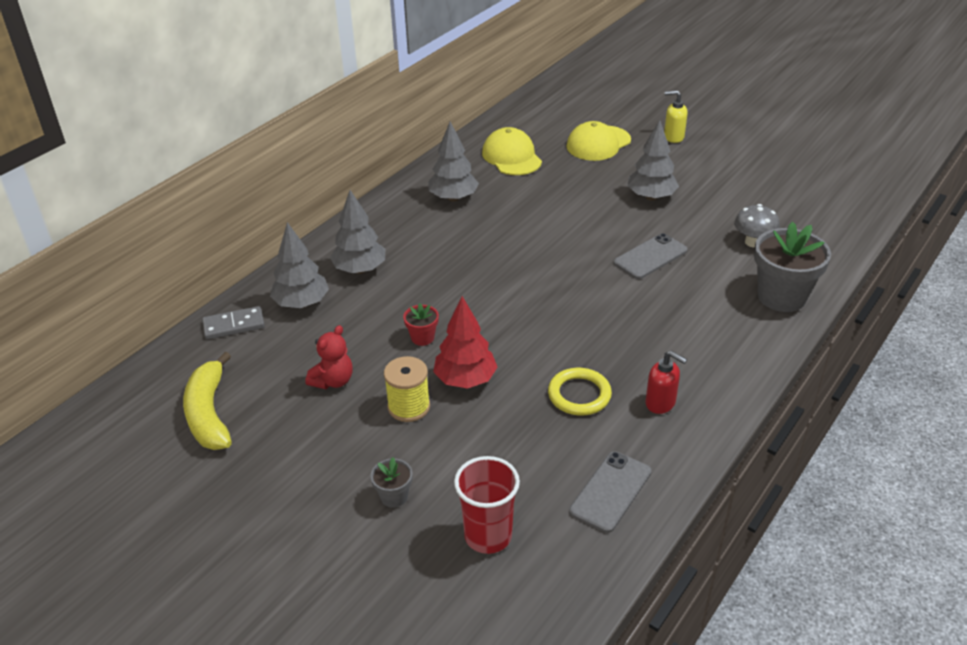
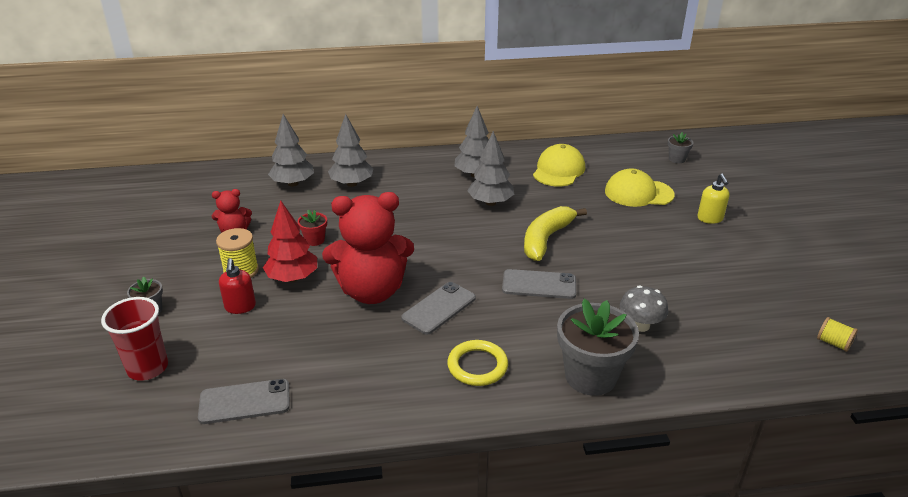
camera: 45 degrees right, 5 degrees down
yellow banana [183,352,232,450] -> yellow banana moved to [524,206,587,261]
grey domino [202,306,265,340] -> none
yellow ring [548,368,612,415] -> yellow ring moved to [447,340,508,386]
grey tree [627,120,679,201] -> grey tree moved to [467,131,514,206]
red soap dispenser [646,351,687,414] -> red soap dispenser moved to [219,258,256,314]
yellow soap dispenser [664,90,688,143] -> yellow soap dispenser turned 150 degrees counterclockwise [697,174,729,224]
none -> red teddy bear [322,192,414,304]
none -> grey phone [401,282,476,334]
none -> grey flower pot [668,132,693,163]
none -> yellow spool [817,317,858,352]

